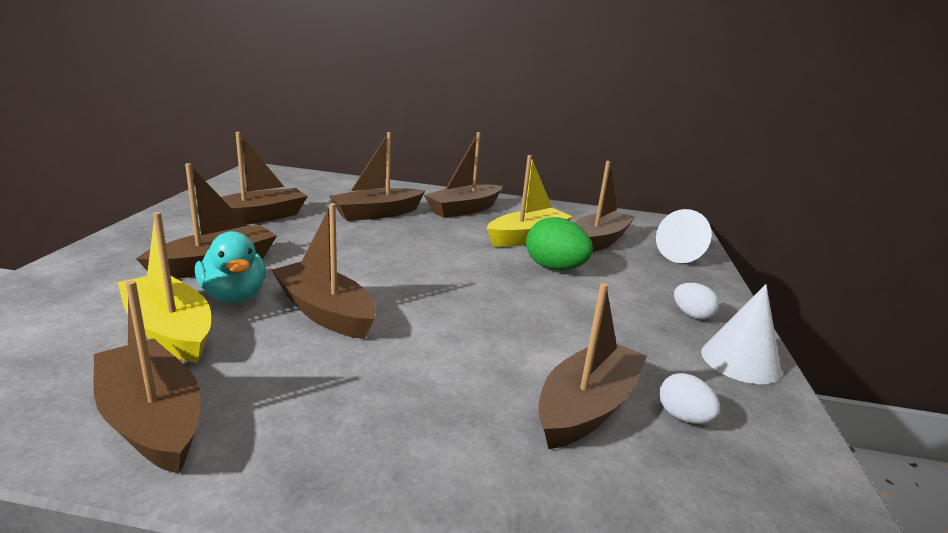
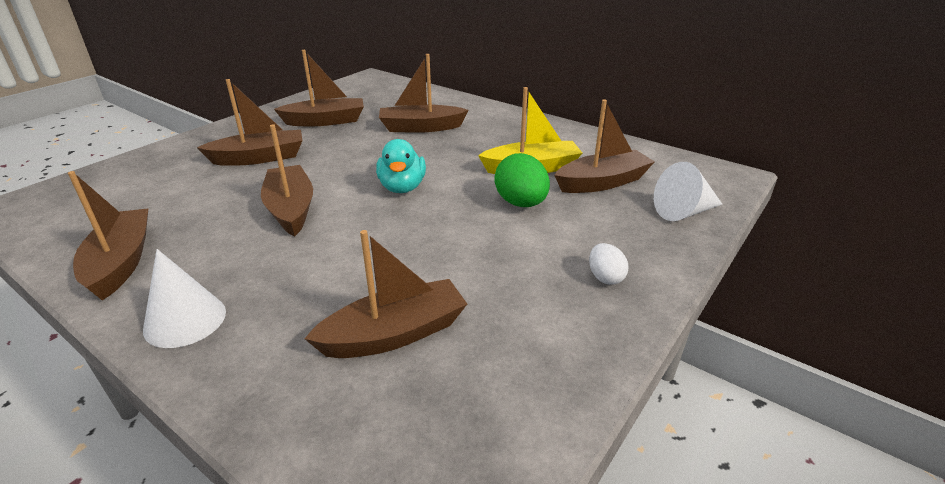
camera: 30 degrees right, 10 degrees up
yellow boat [118,212,211,363] -> none
turquoise duck [195,231,266,303] -> turquoise duck moved to [376,139,426,193]
brown boat [424,132,502,218] -> none
white egg [659,373,720,424] -> none
white cone [701,284,782,384] -> white cone moved to [143,249,226,348]

